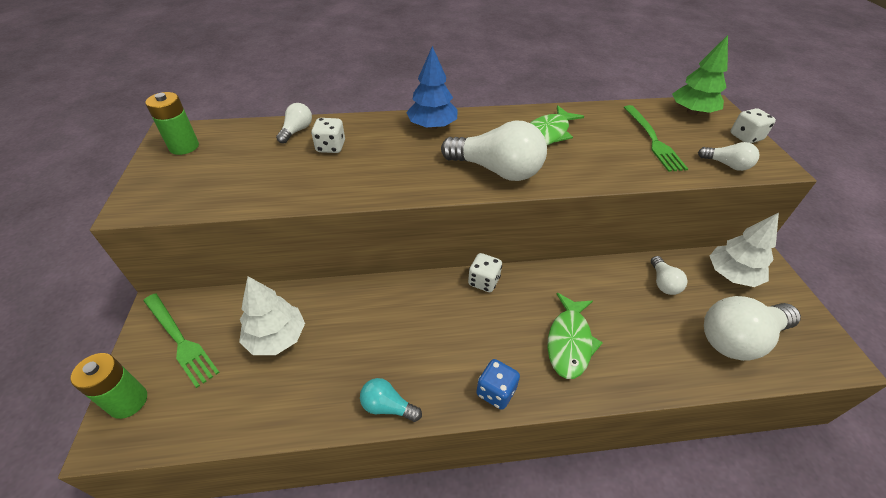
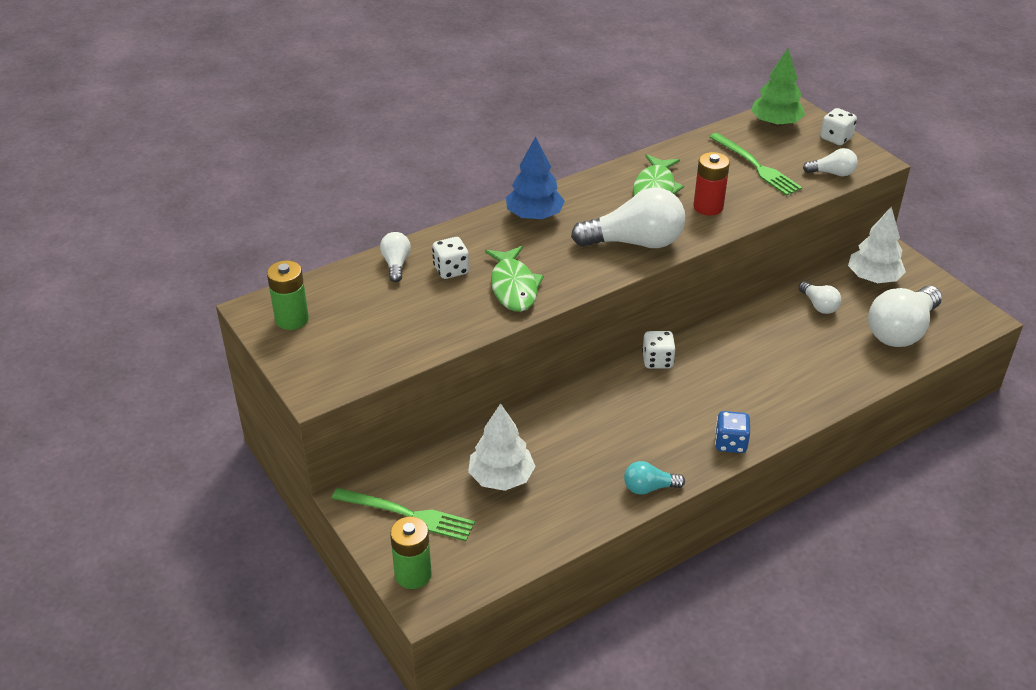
camera: 25 degrees left, 5 degrees down
green fish [547,293,603,379] -> green fish moved to [485,246,544,312]
none -> red battery [693,152,730,216]

